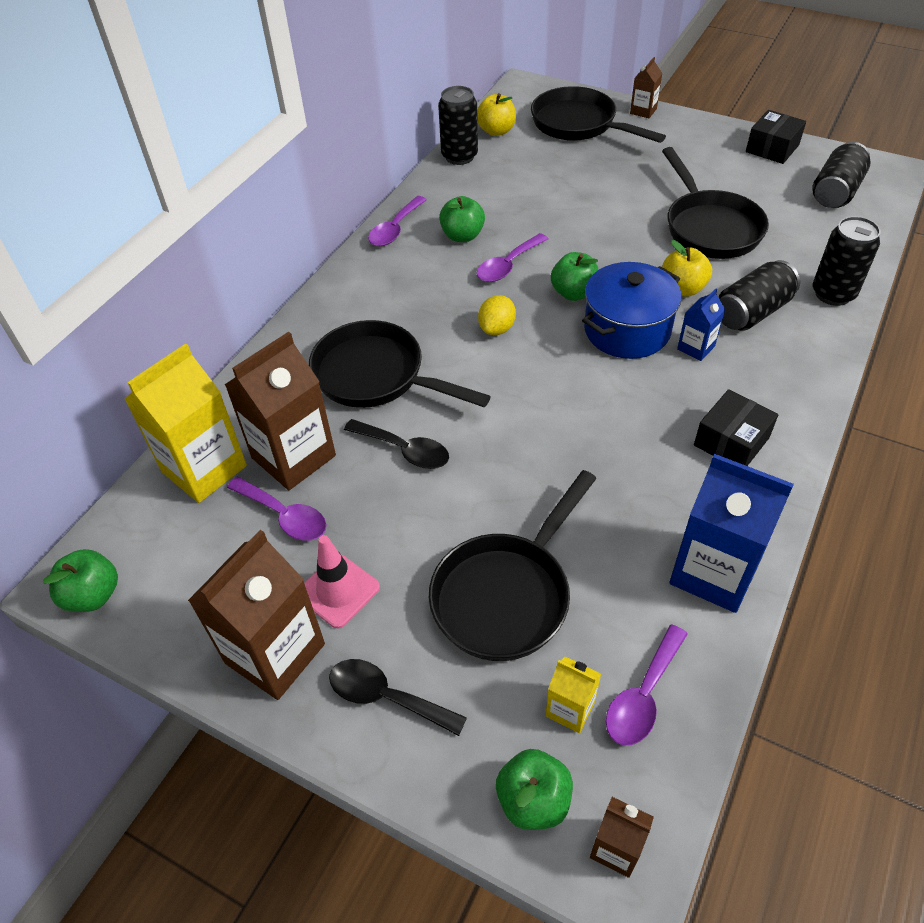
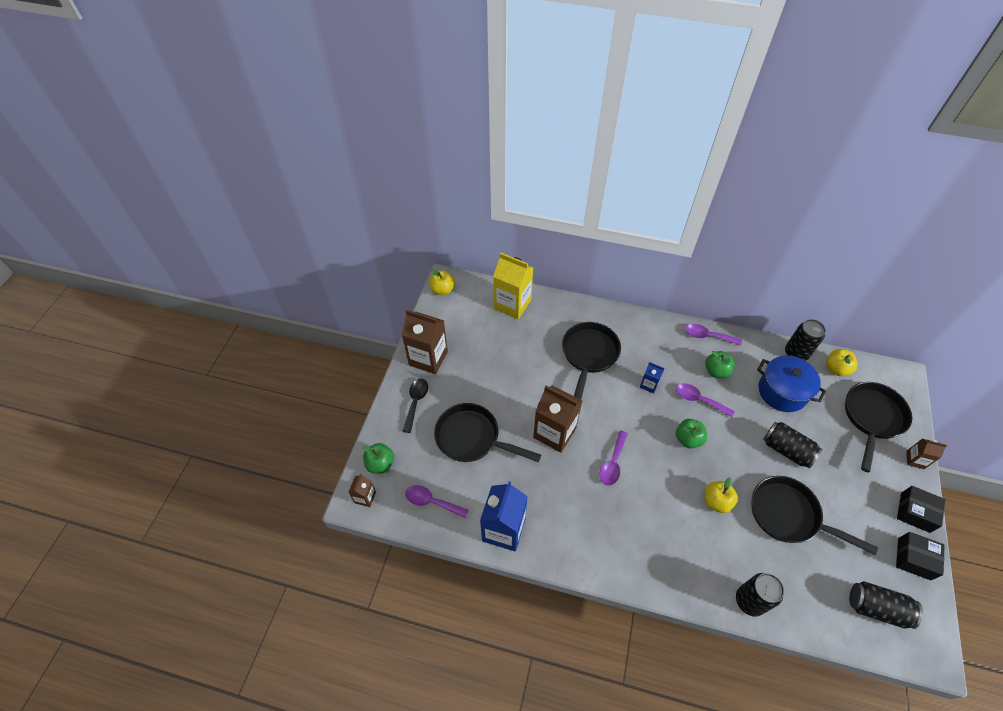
camera: 75 degrees right, 5 degrees up
green apple [43,549,118,612] -> yellow apple [429,269,455,295]
brown carton [224,332,336,490] -> brown carton moved to [533,385,582,453]
purple spoon [227,477,326,541] -> purple spoon moved to [600,430,628,486]
pink traffic cone [304,535,380,628] -> none
black spoon [344,419,449,469] -> none
yellow lemon [478,295,516,335] -> none
yellow carton [545,656,601,733] -> none
blue pot [582,262,682,359] -> blue pot moved to [757,355,826,412]
black pan [662,147,769,259] -> black pan turned 60 degrees clockwise [751,476,878,555]
blue carton [677,289,725,361] -> blue carton moved to [640,362,665,394]
black box [694,389,778,466] -> black box moved to [897,486,945,533]
black can [719,260,800,331] -> black can moved to [763,422,822,468]

